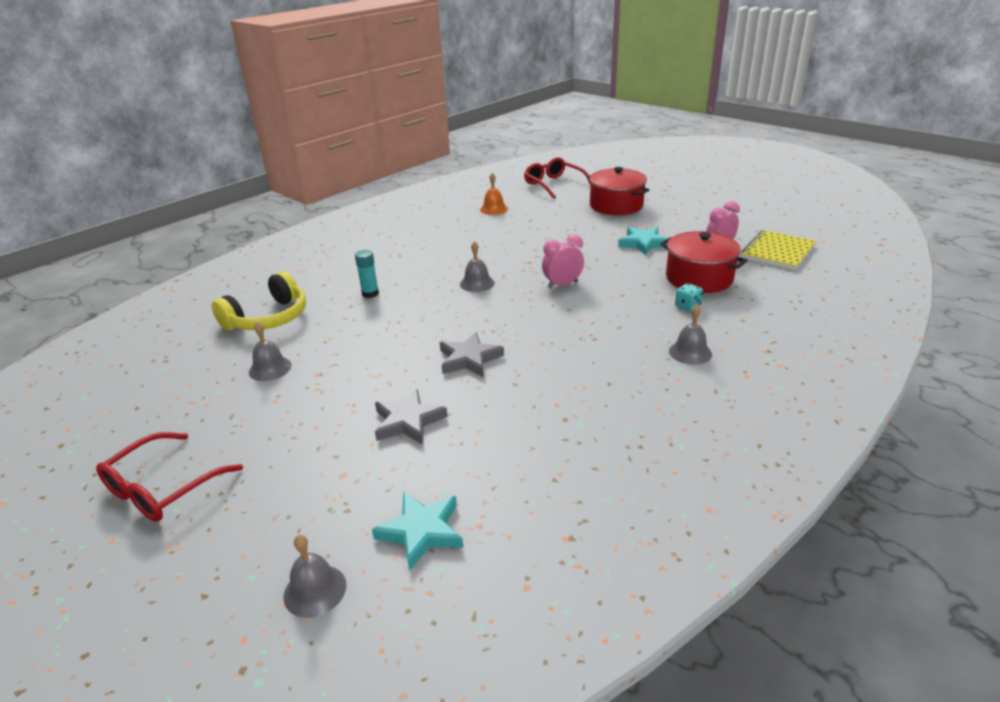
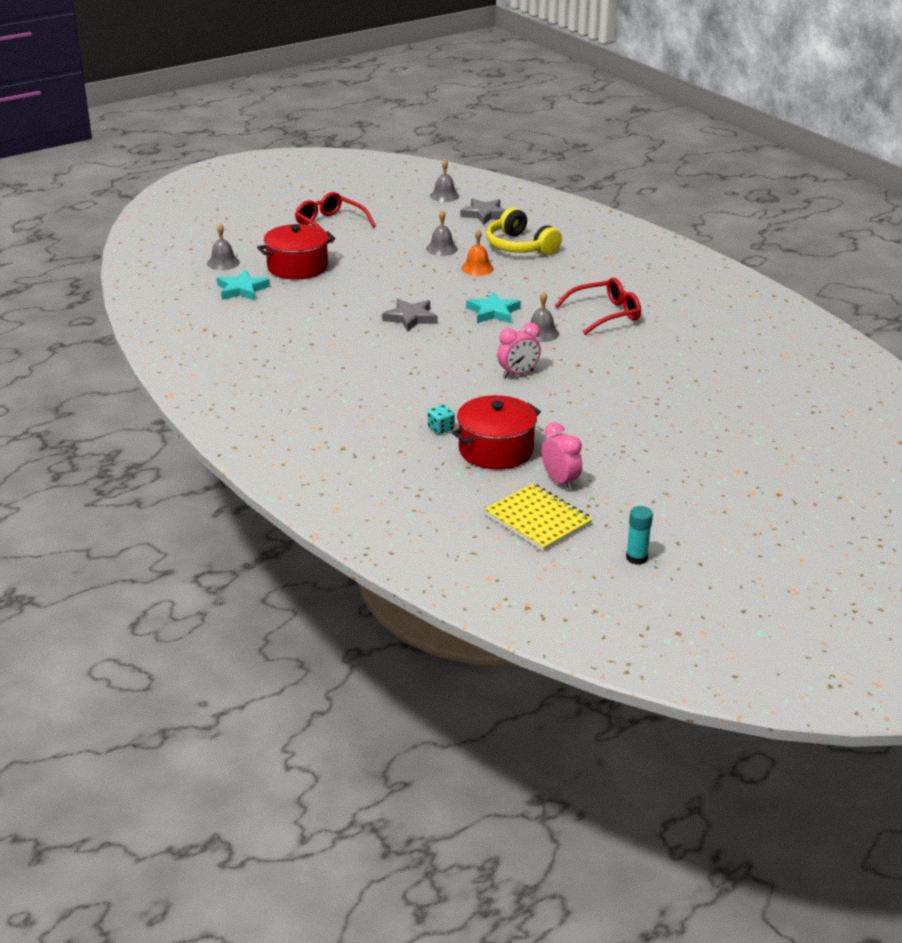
camera: 100 degrees right, 0 degrees up
turquoise glue stick [355,250,379,298] -> turquoise glue stick moved to [626,506,653,565]
grey star [375,389,448,445] -> grey star moved to [460,198,506,225]
orange bell [480,173,508,215] -> orange bell moved to [461,229,494,276]
red glasses [524,157,590,199] -> red glasses moved to [555,278,641,335]
pink clock [542,234,584,289] -> pink clock turned 75 degrees clockwise [497,323,541,378]
red pot [588,167,649,215] -> red pot moved to [257,224,335,280]
turquoise star [618,227,668,256] -> turquoise star moved to [466,292,521,323]
grey bell [669,305,712,365] -> grey bell moved to [430,160,459,202]

